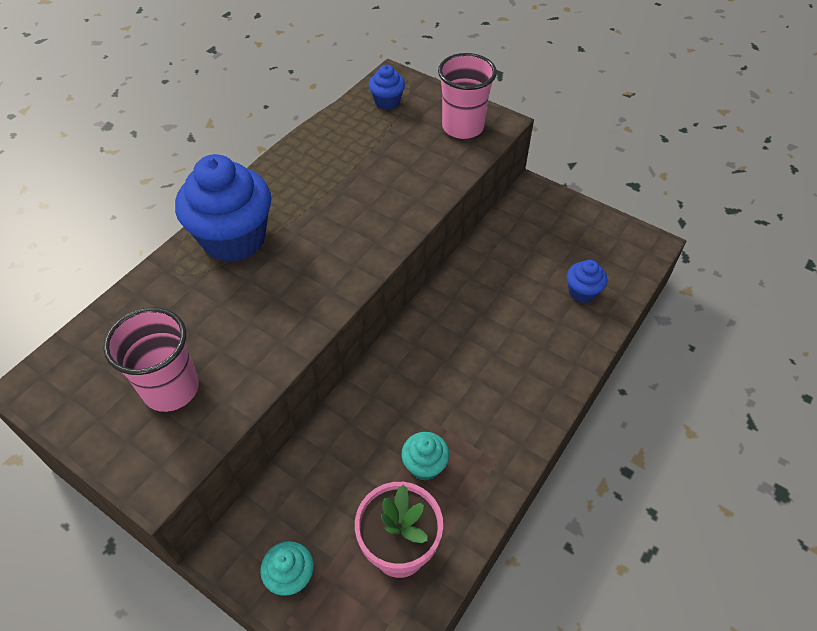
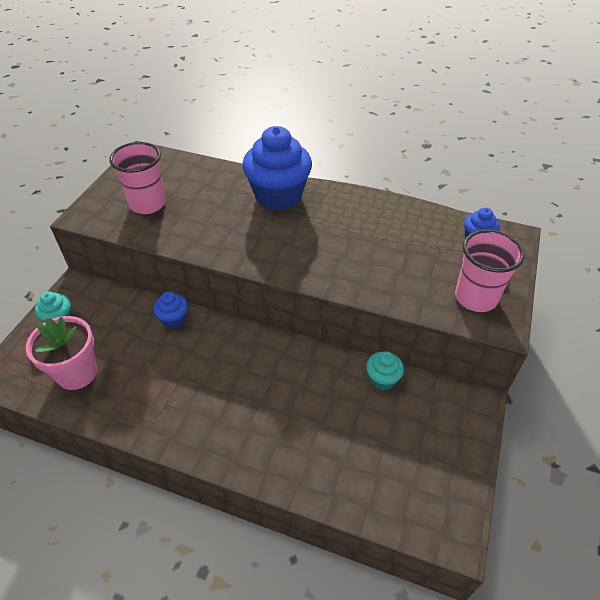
camera: 75 degrees right, 5 degrees down
turquoise cupcake [401,432,450,481] -> turquoise cupcake moved to [366,351,404,390]
blue cupcake [567,260,608,303] -> blue cupcake moved to [153,292,188,329]

